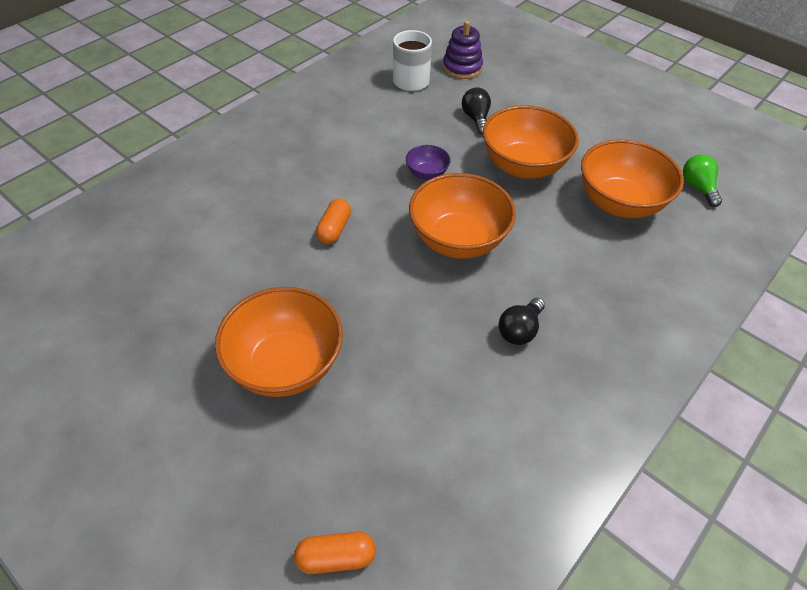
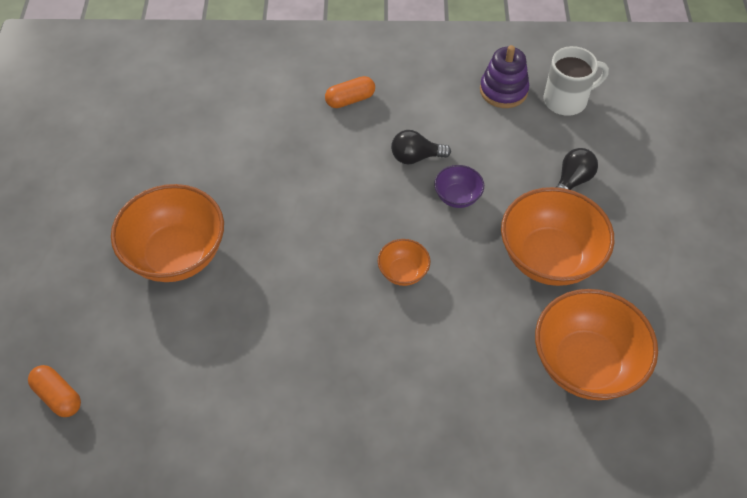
camera: 50 degrees right, 5 degrees up
orange capsule [316,198,351,244] -> orange capsule moved to [325,76,375,108]
orange bowl [409,173,516,259] -> orange bowl [378,239,430,286], size x0.48
purple stacking toy [443,21,483,79] -> purple stacking toy moved to [480,45,529,108]
black light bulb [499,298,545,345] -> black light bulb moved to [391,130,451,165]
green light bulb [683,154,722,207] -> none

